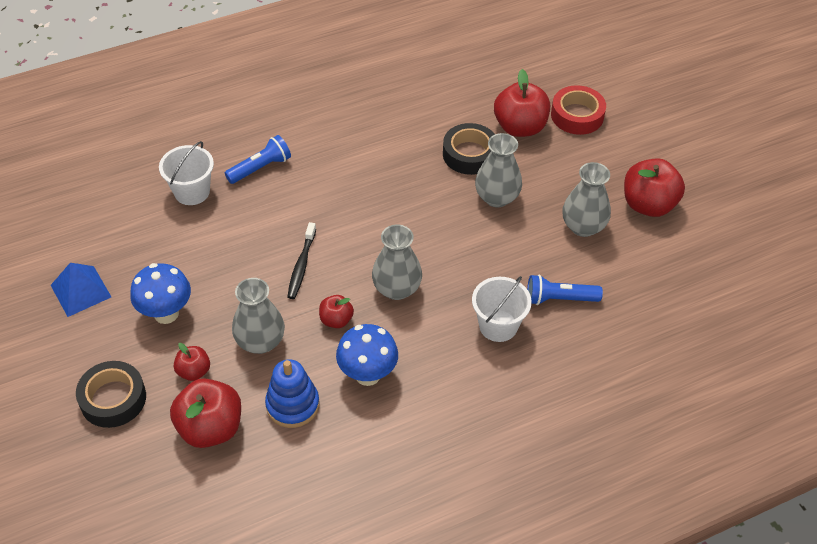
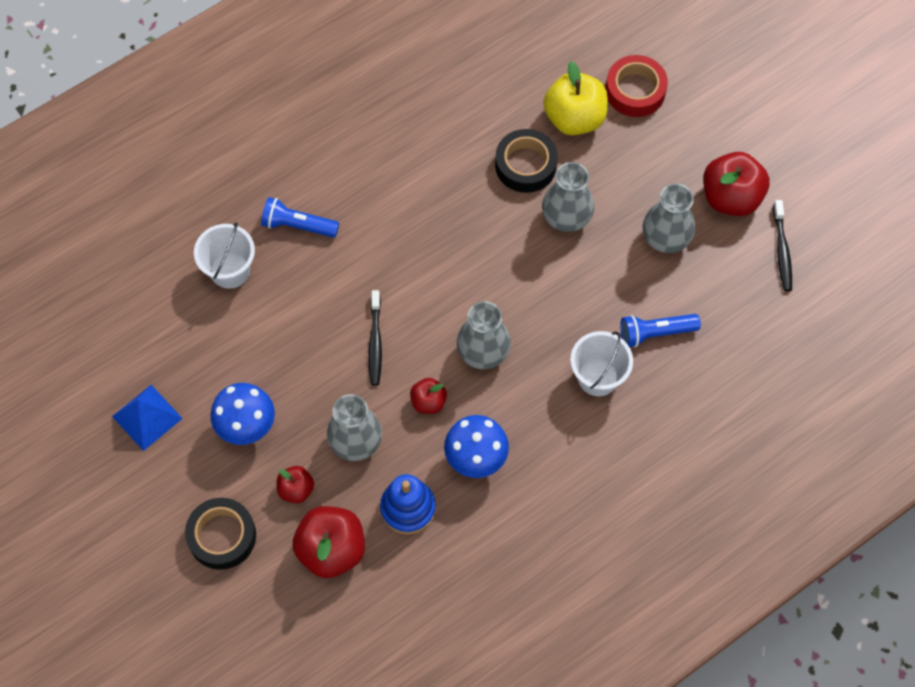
camera: 10 degrees left, 15 degrees up
blue flashlight [225,135,291,184] -> blue flashlight turned 120 degrees counterclockwise [261,197,339,238]
red apple [494,69,550,137] -> yellow apple [544,61,608,135]
none -> black toothbrush [773,200,792,291]

